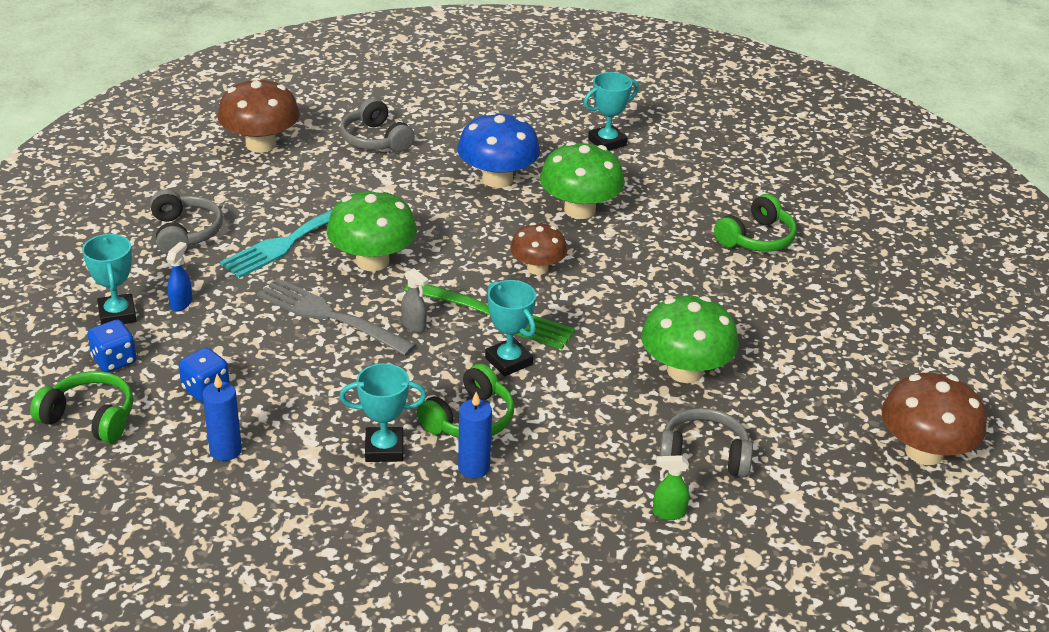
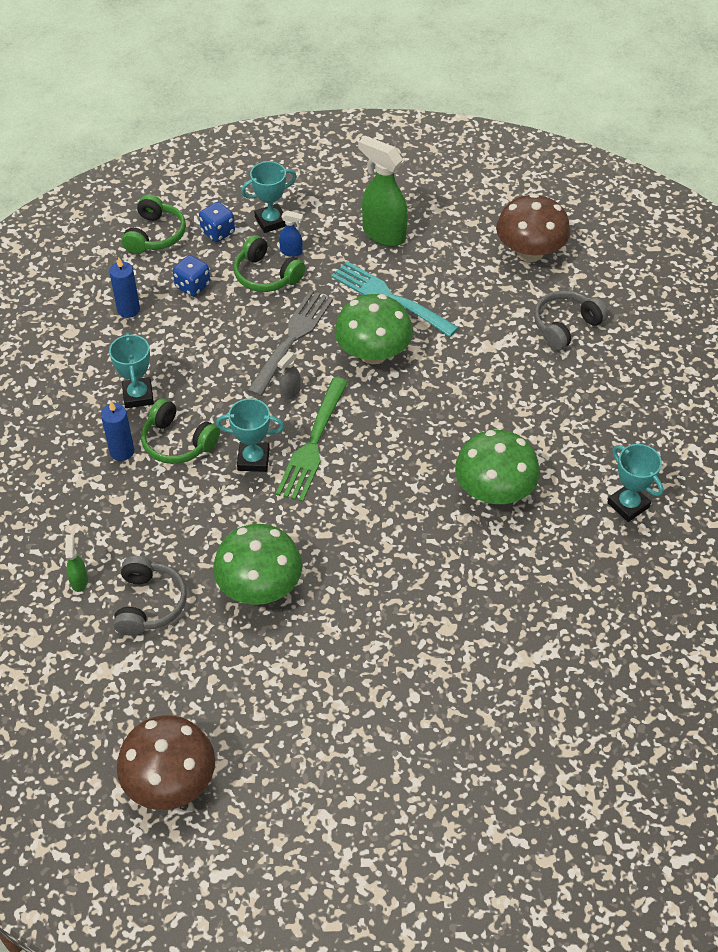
camera: 85 degrees right, 15 degrees up
grey headphones [150,189,223,255] -> green spray bottle [358,136,408,247]
blue mushroom [457,112,540,188] -> none
turquoise trophy [485,280,536,376] -> turquoise trophy turned 45 degrees clockwise [216,398,284,472]
brown mushroom [510,222,567,275] -> none
green headphones [714,194,796,252] -> green headphones moved to [234,235,305,292]

